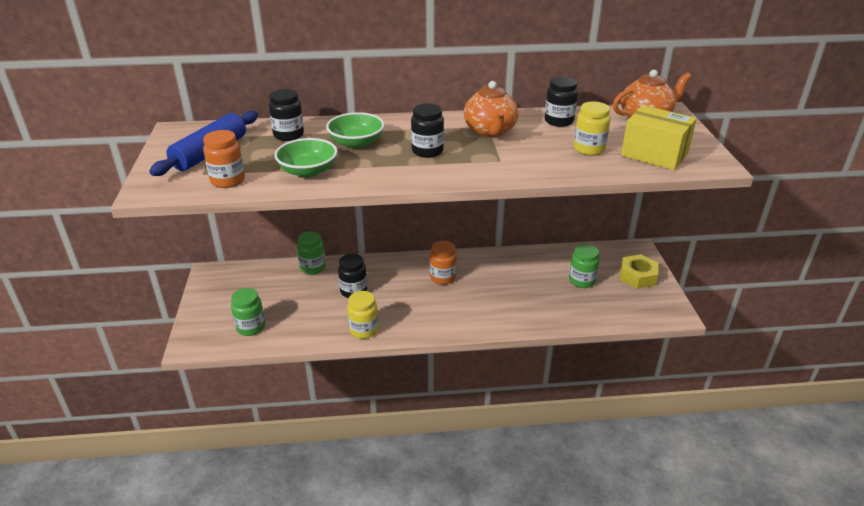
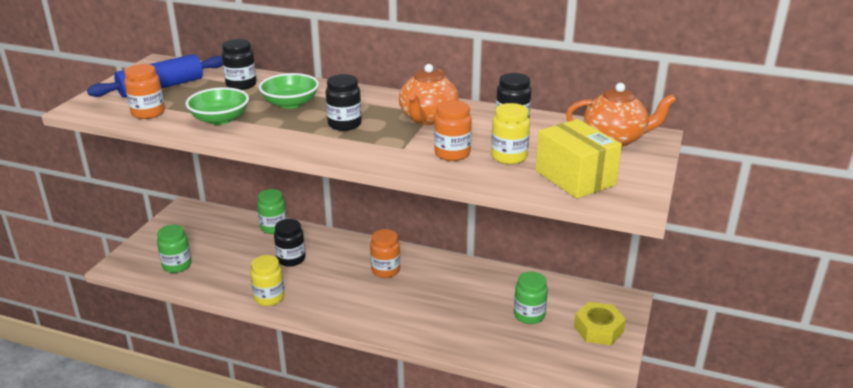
camera: 25 degrees right, 5 degrees down
none -> orange jar [434,100,472,161]

